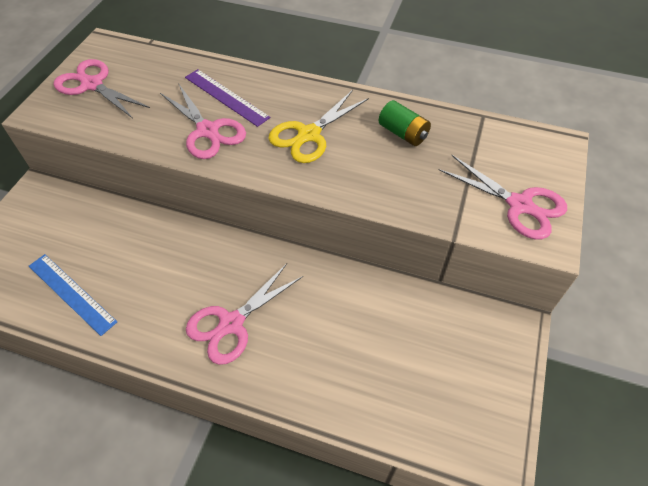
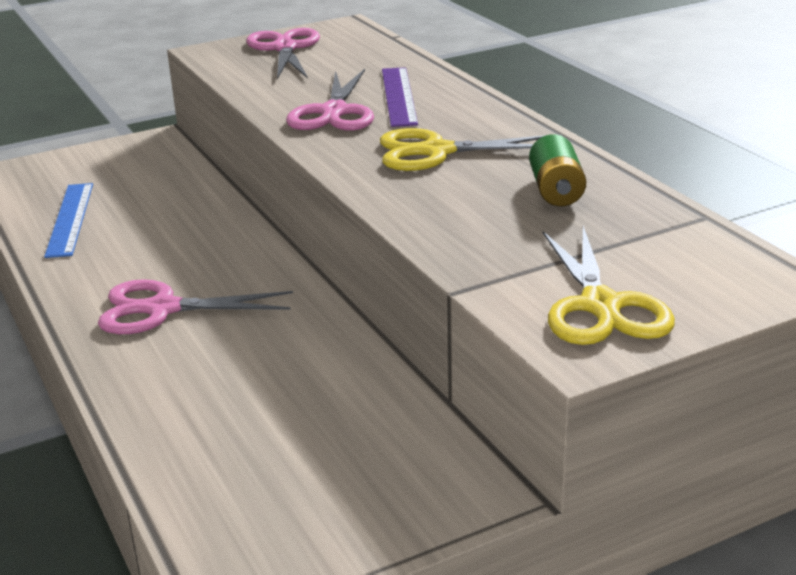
camera: 45 degrees right, 25 degrees down
pink scissors [438,155,567,240] -> yellow scissors [543,226,675,345]

